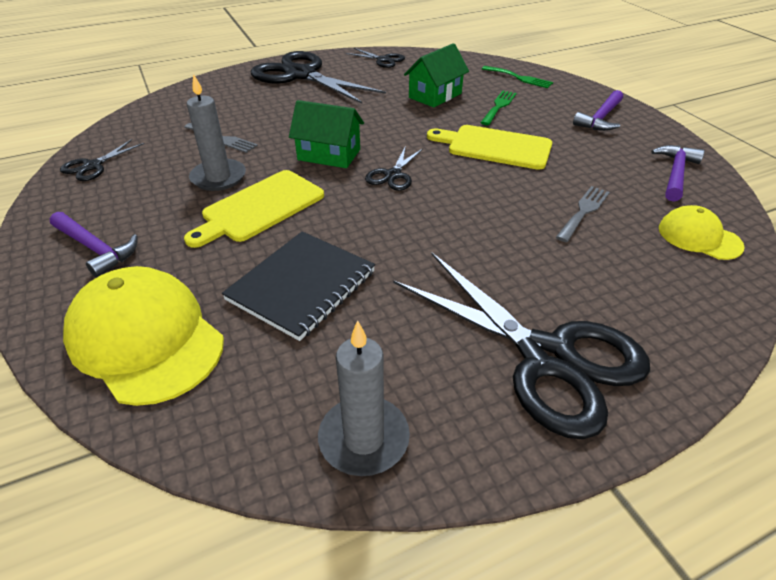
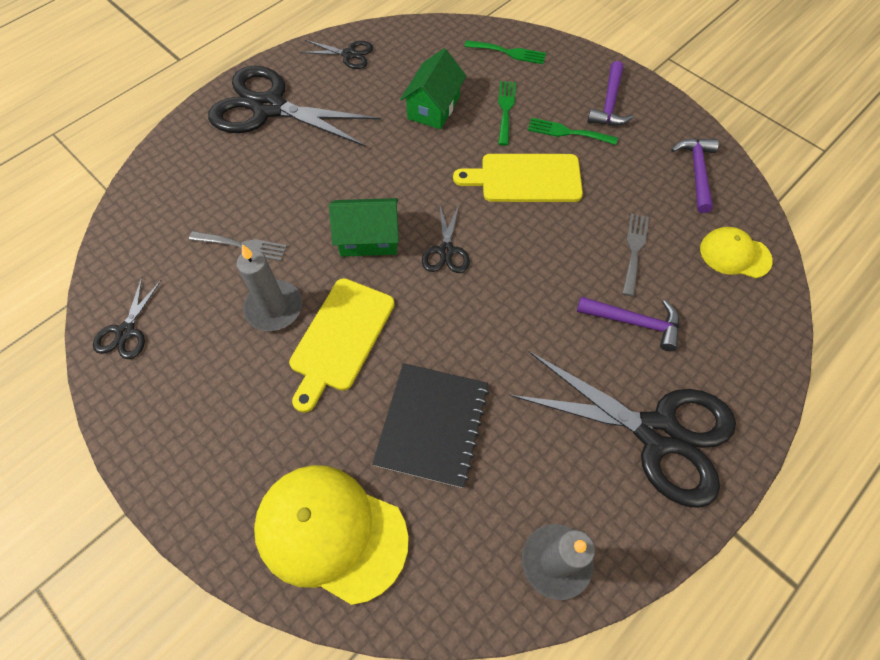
camera: 20 degrees left, 20 degrees up
purple hammer [50,212,138,278] -> purple hammer moved to [577,296,680,351]
none -> green fork [528,118,618,145]

